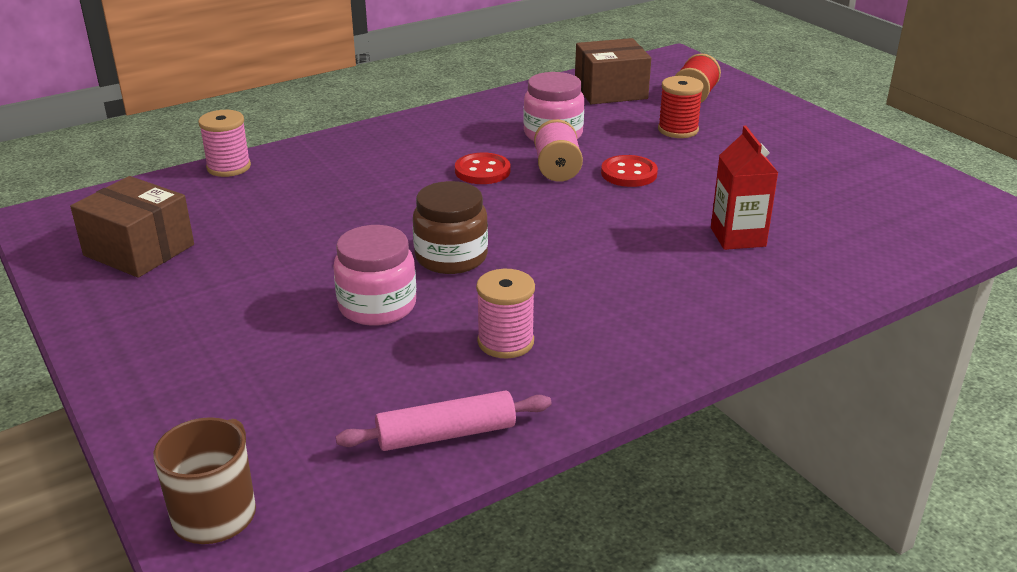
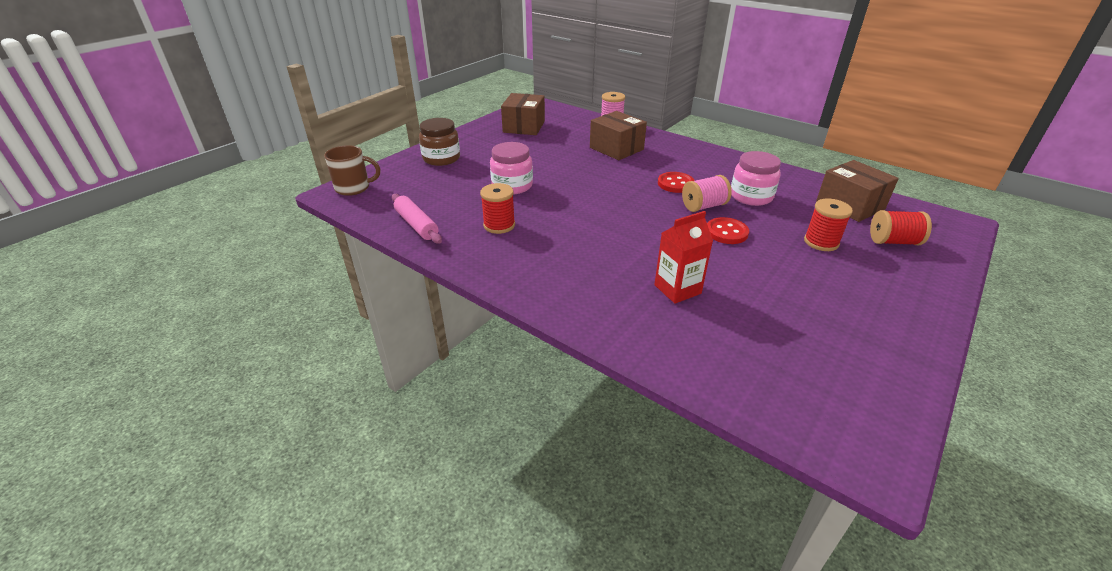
camera: 70 degrees right, 5 degrees up
brown jar [413,181,488,274] -> brown jar moved to [419,118,460,166]
pink spool [476,269,535,358] -> red spool [480,183,515,234]
none -> brown box [590,111,647,160]

